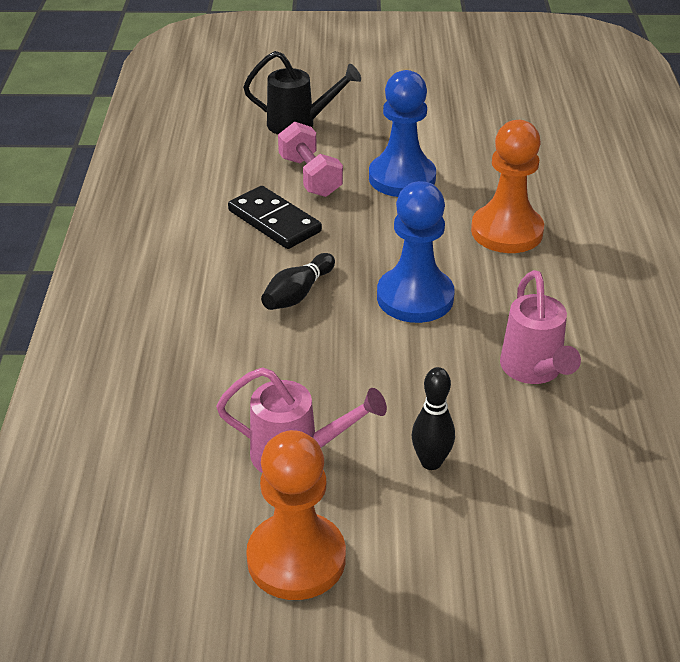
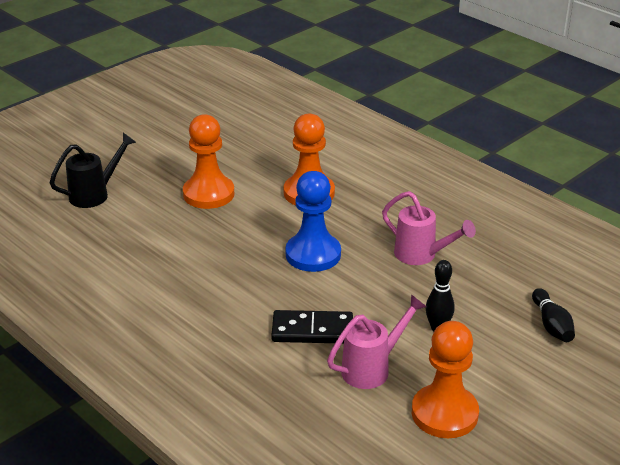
camera: 45 degrees left, 5 degrees down
black domino [228,186,322,249] -> black domino moved to [271,310,353,344]
black bowling pin [261,253,335,310] -> black bowling pin moved to [532,288,575,342]
pink dumbbell [278,122,343,197] -> none
blue pawn [369,70,436,197] -> orange pawn [183,114,234,209]

